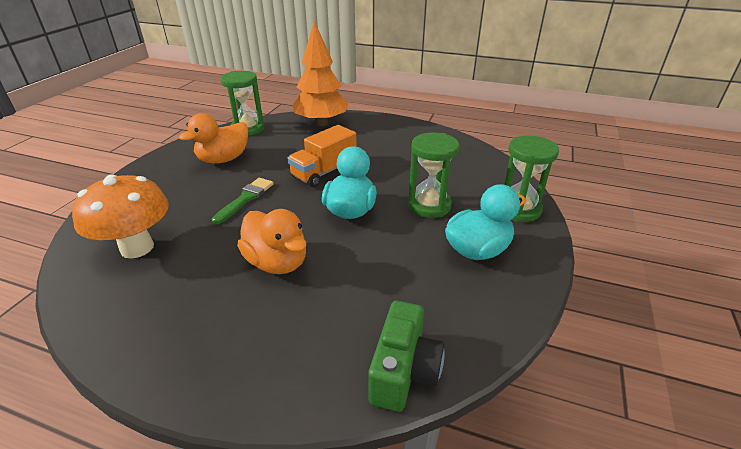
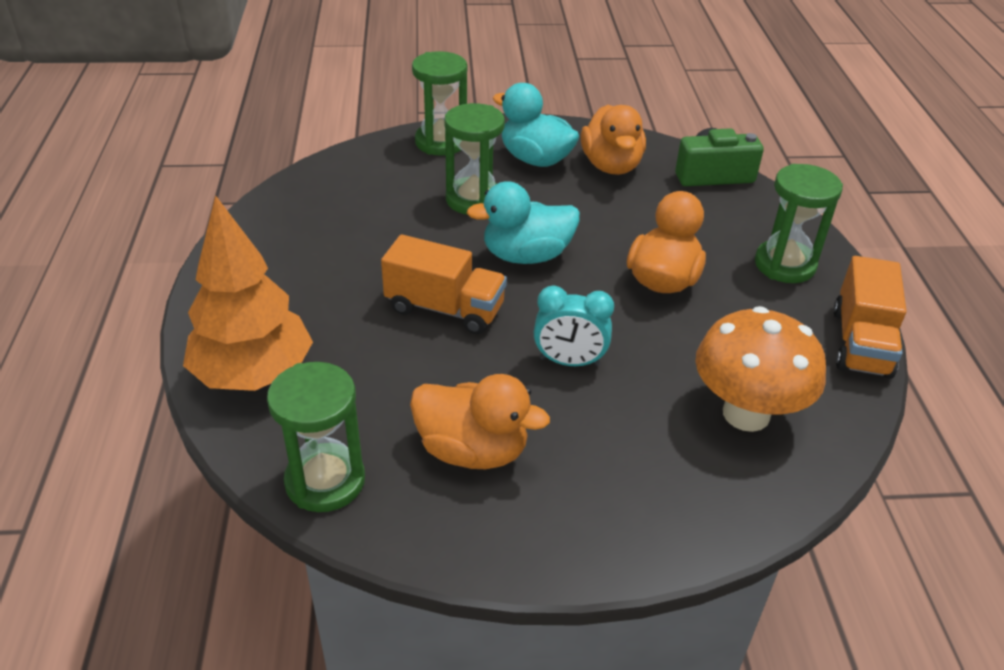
camera: 115 degrees left, 5 degrees up
green brush [212,178,274,224] -> turquoise clock [534,285,614,366]
none -> orange duck [581,105,646,175]
none -> green hourglass [755,164,843,283]
none -> orange truck [833,256,906,379]

